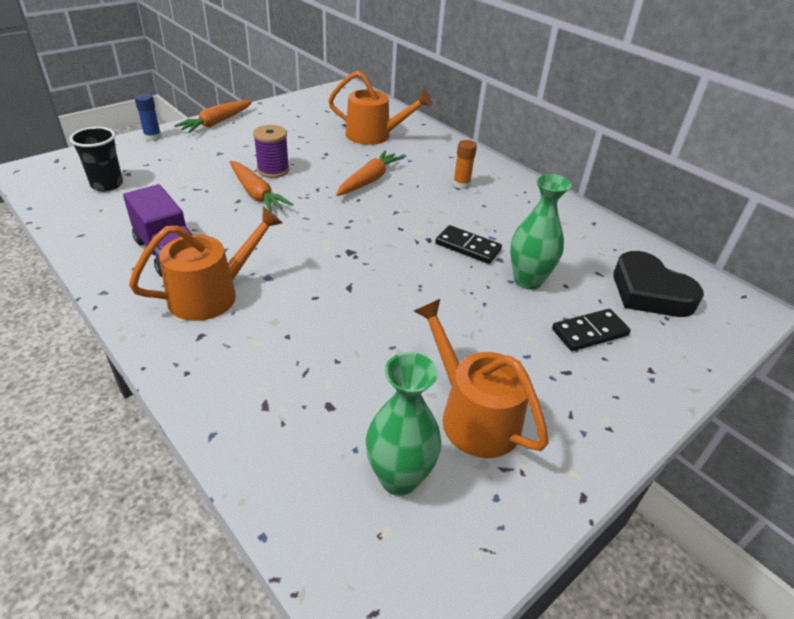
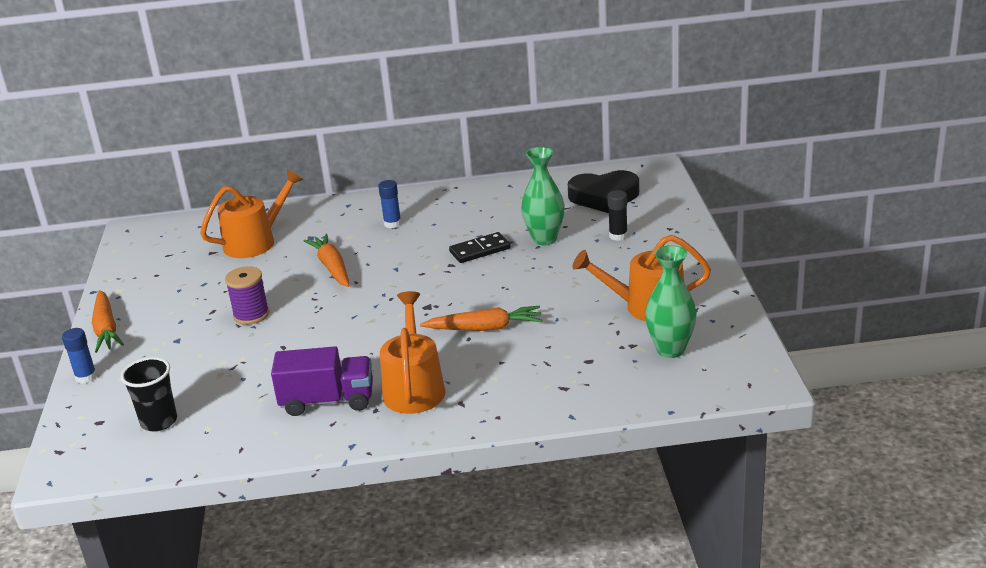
camera: 50 degrees left, 10 degrees down
orange carrot [229,161,293,212] -> orange carrot moved to [420,306,542,331]
orange glue stick [453,140,477,189] -> blue glue stick [378,180,402,228]
black domino [552,309,631,351] -> black glue stick [608,190,628,241]

